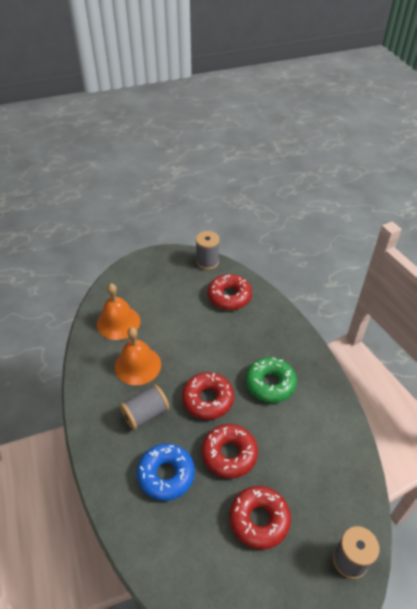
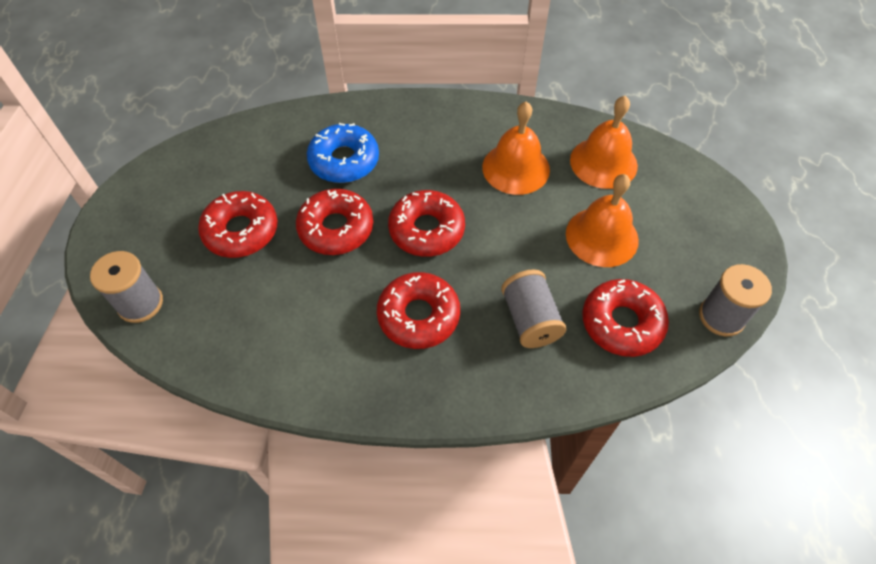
camera: 110 degrees right, 10 degrees up
grey spool [120,384,169,430] -> grey spool moved to [501,269,566,348]
green donut [246,357,297,403] -> red donut [377,272,460,349]
none -> orange bell [566,174,639,267]

